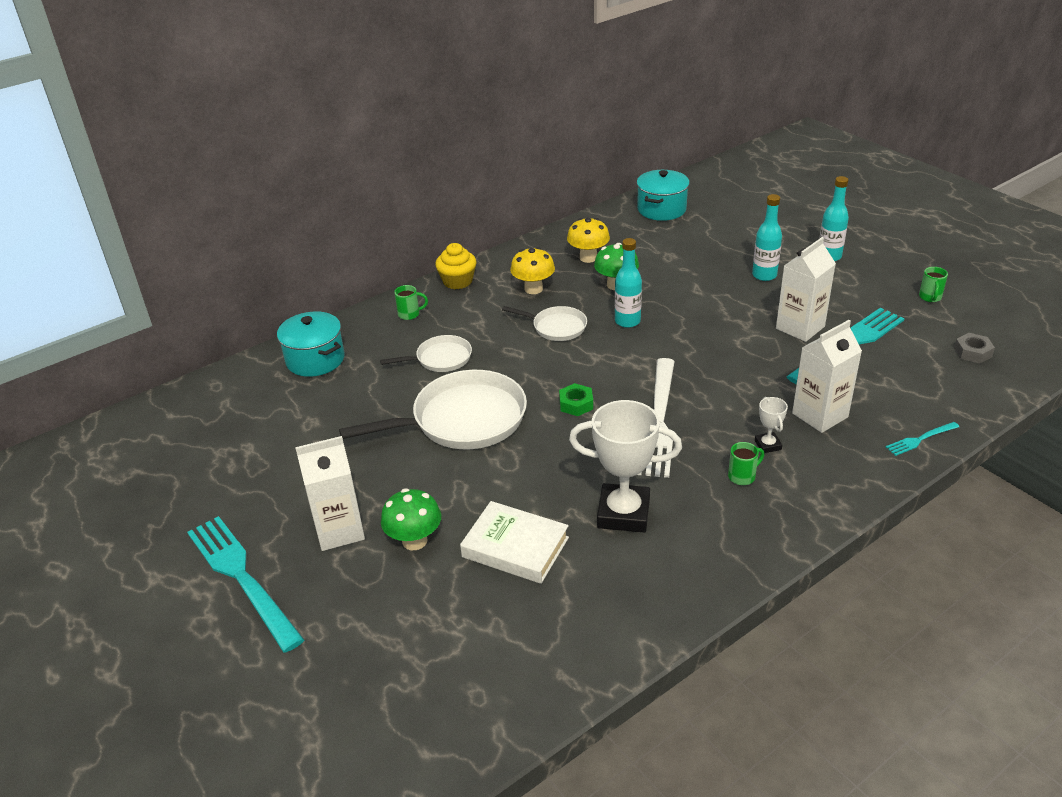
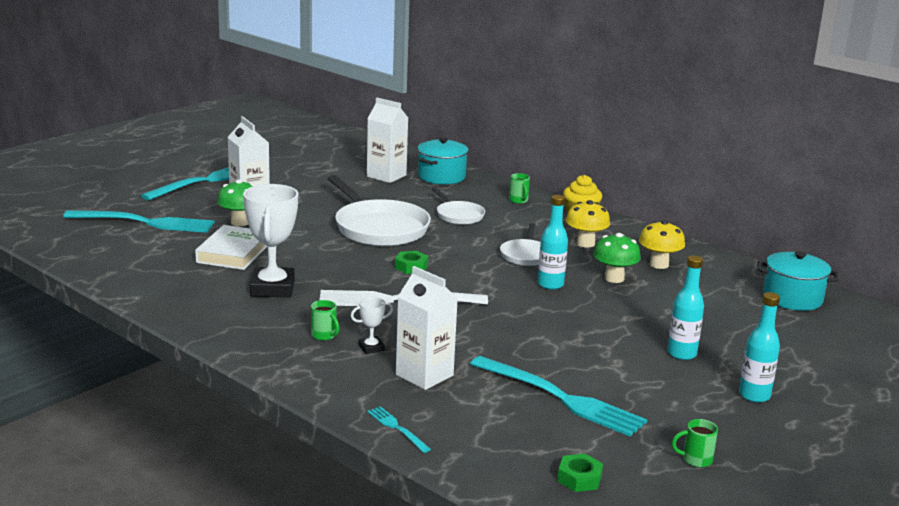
camera: 75 degrees right, 15 degrees down
white carton [776,237,836,342] -> white carton moved to [367,98,408,183]
grey nut [954,333,995,363] -> green nut [557,454,603,492]
none -> turquoise fork [63,210,215,233]

